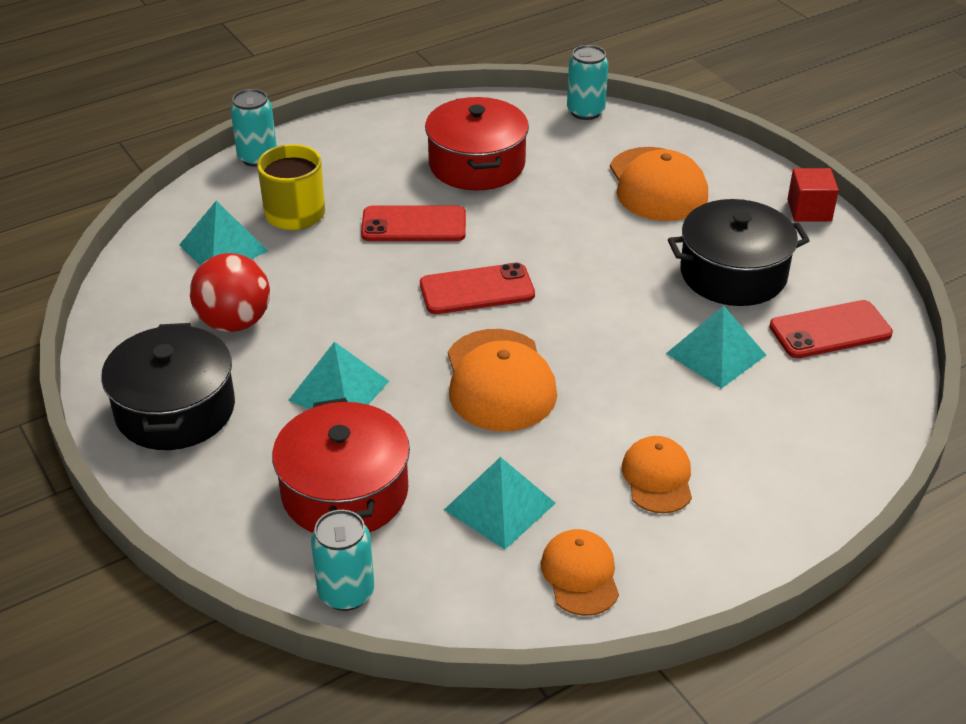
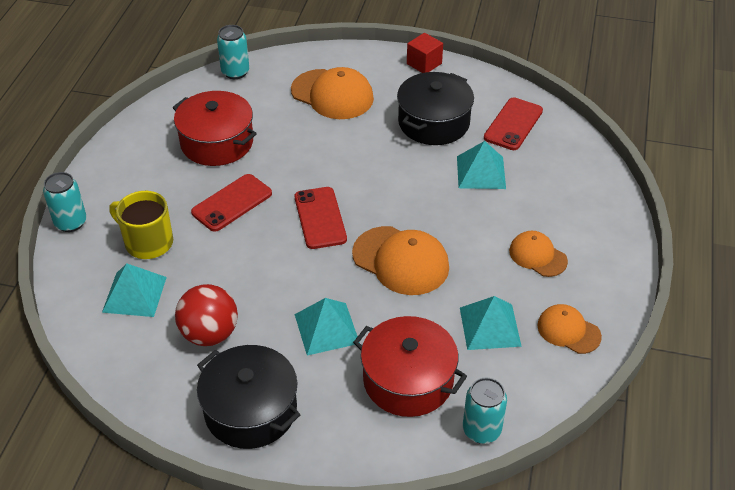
camera: 45 degrees left, 5 degrees up
red phone [420,263,535,314] -> red phone turned 45 degrees counterclockwise [295,187,347,249]

